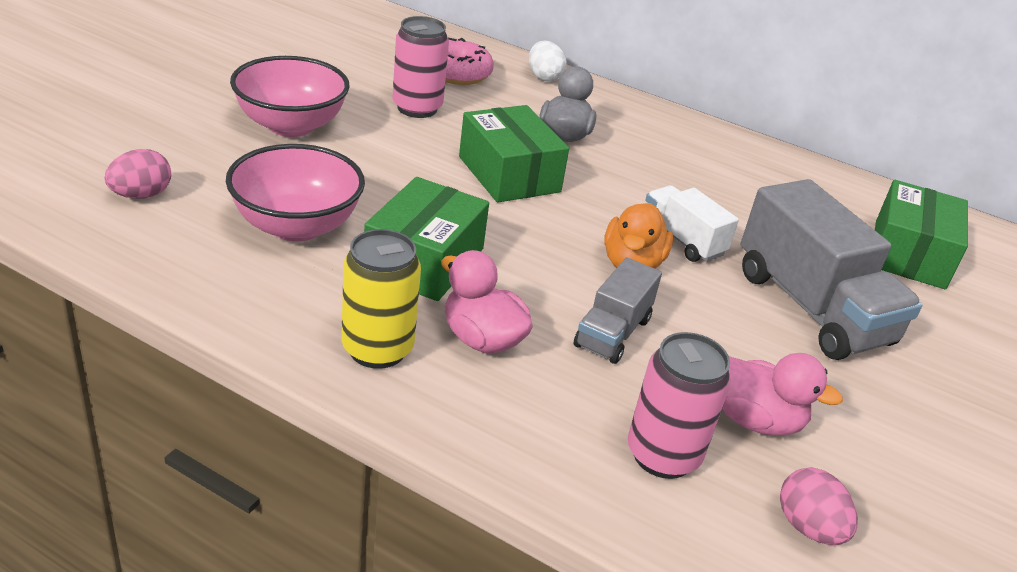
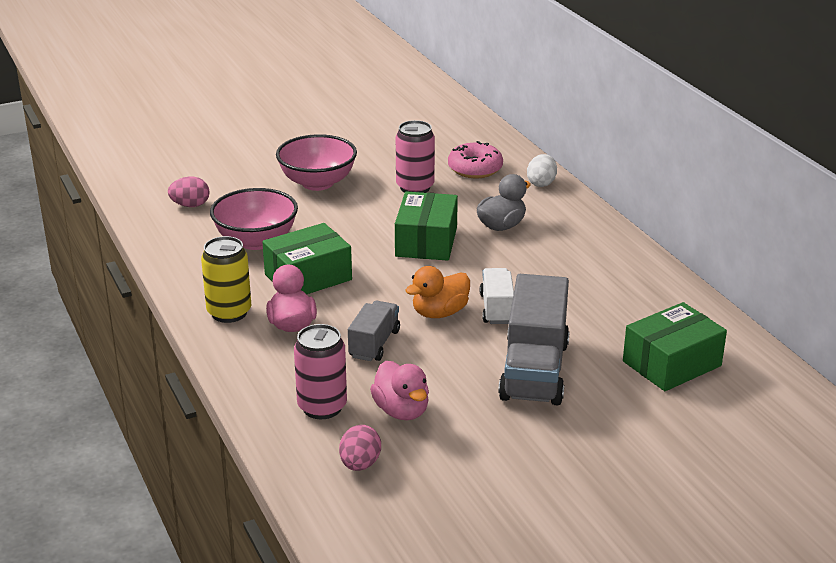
camera: 40 degrees right, 5 degrees down
grey truck [574,257,662,364] -> grey truck turned 135 degrees clockwise [348,301,400,361]

